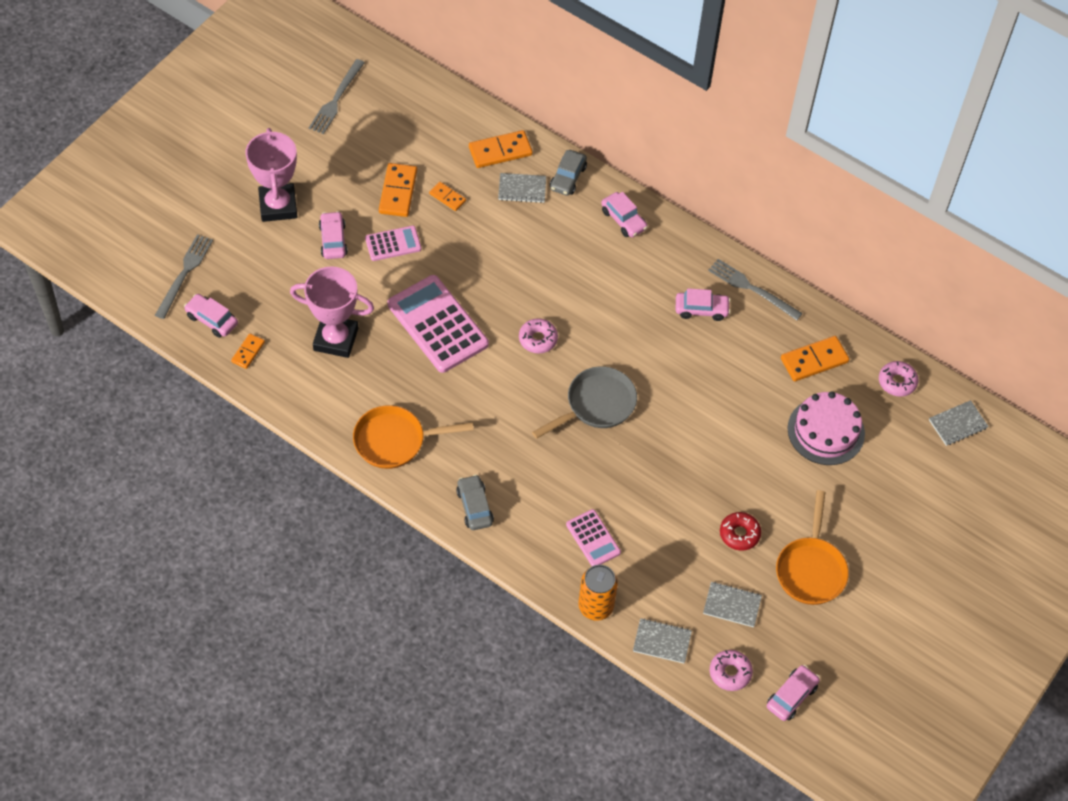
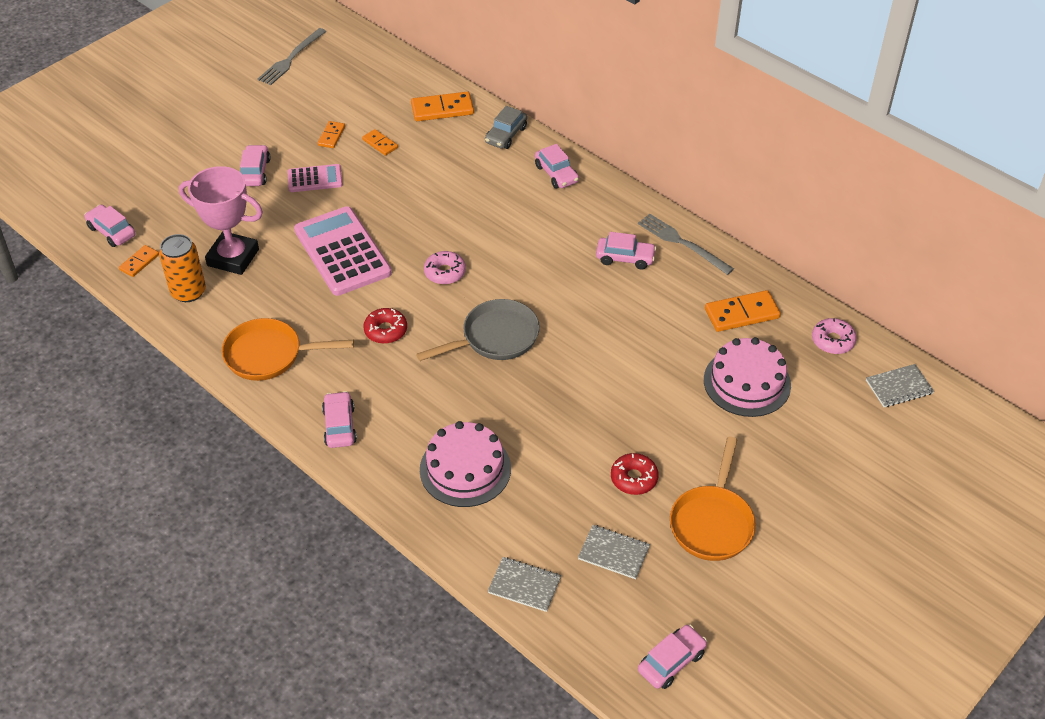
camera: 10 degrees right, 10 degrees down
grey fork [155,234,213,319] -> none
pink trophy [245,128,297,222] -> none
orange domino [379,163,417,217] -> orange domino [317,121,345,148], size x0.58
grey car [456,474,494,530] -> pink car [322,391,357,448]
grey notebook [498,173,546,203] -> none
pink calculator [566,509,621,566] -> pink cake [420,421,511,507]
orange can [579,565,618,621] -> orange can moved to [159,234,206,302]
pink donut [710,650,753,691] -> none
none -> red donut [363,308,407,344]

